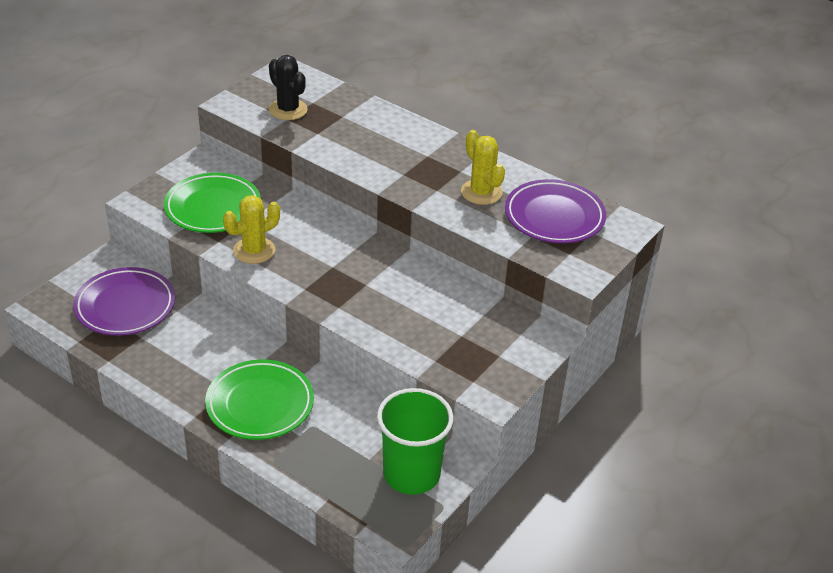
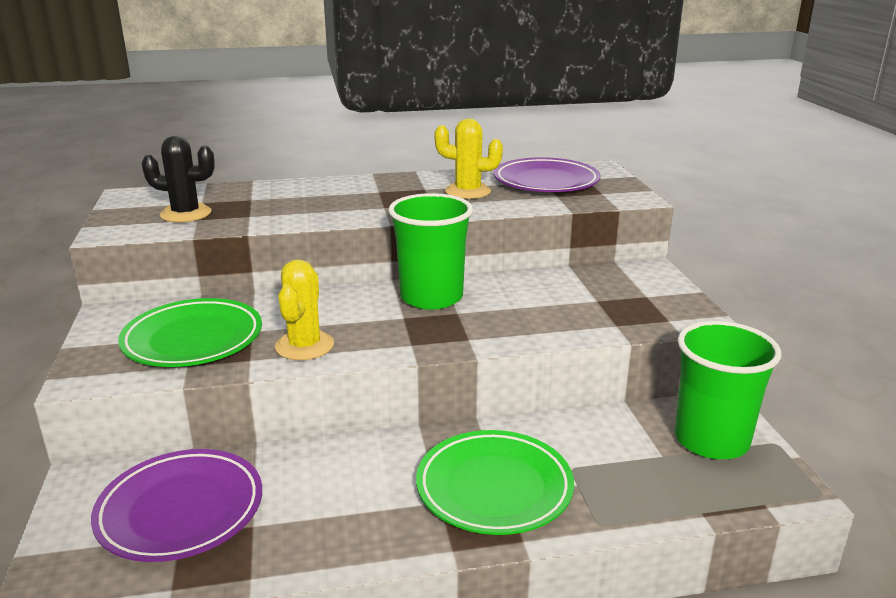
camera: 45 degrees left, 15 degrees down
none -> green cup [388,193,473,310]

